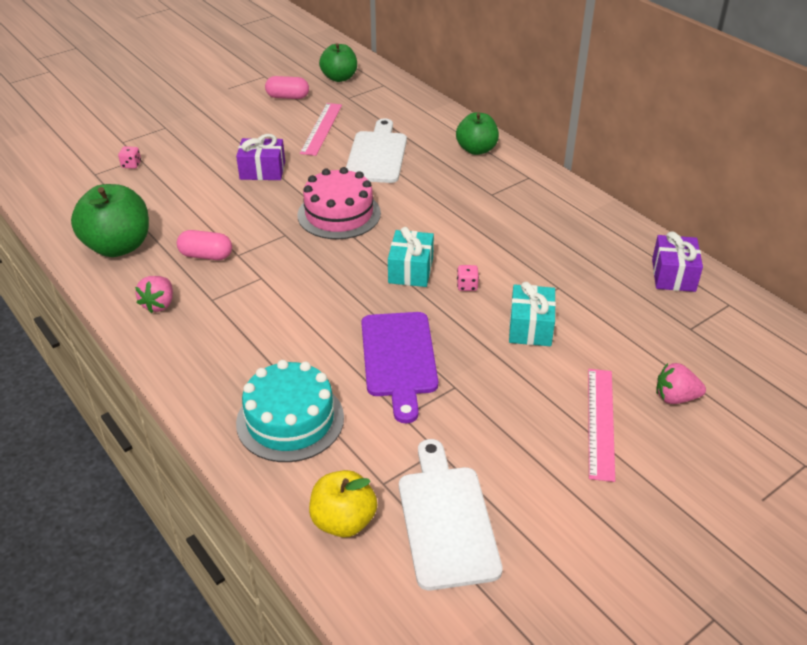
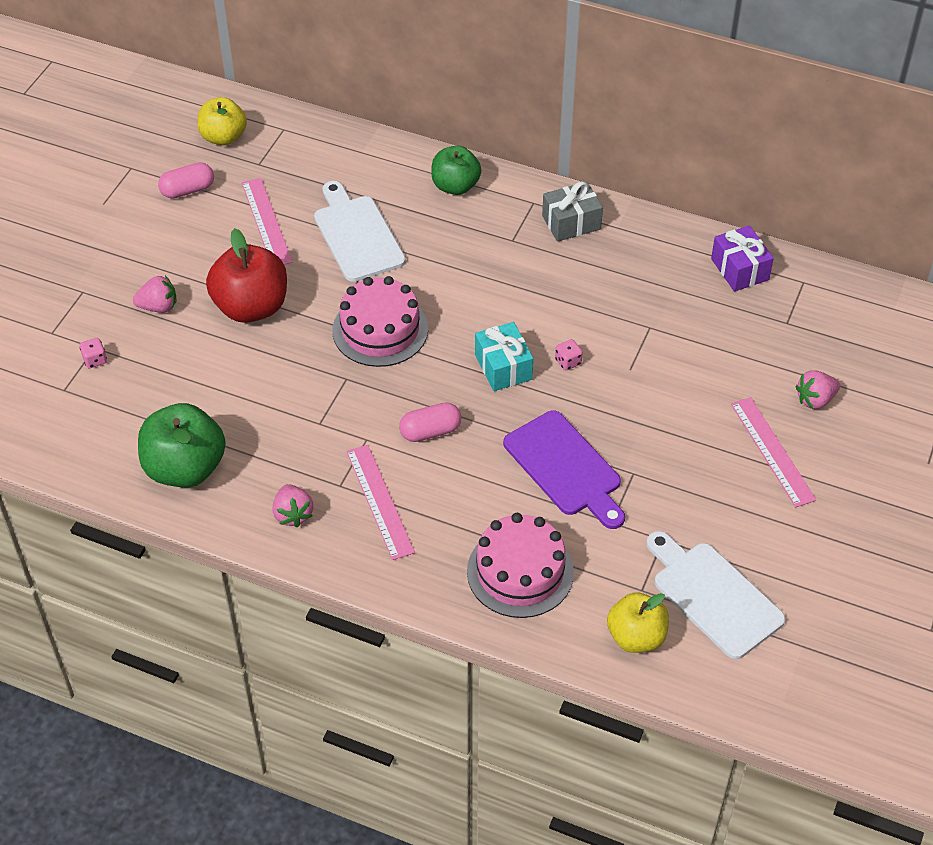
camera: 30 degrees left, 10 degrees up
pink capsule [177,230,232,260] -> pink capsule moved to [399,402,462,442]
purple gift [236,134,285,180] -> red apple [206,228,287,323]
turquoise cake [236,360,344,462] -> pink cake [467,513,574,618]
green apple [319,43,357,82] -> yellow apple [198,97,247,145]
turquoise gift [509,282,556,346] -> none
none -> pink strawberry [133,276,176,313]
none -> pink ruler [346,445,415,560]
none -> grey gift [542,182,603,242]

